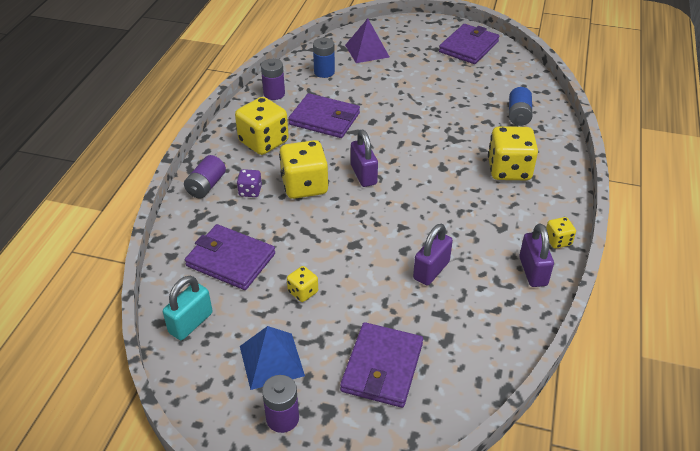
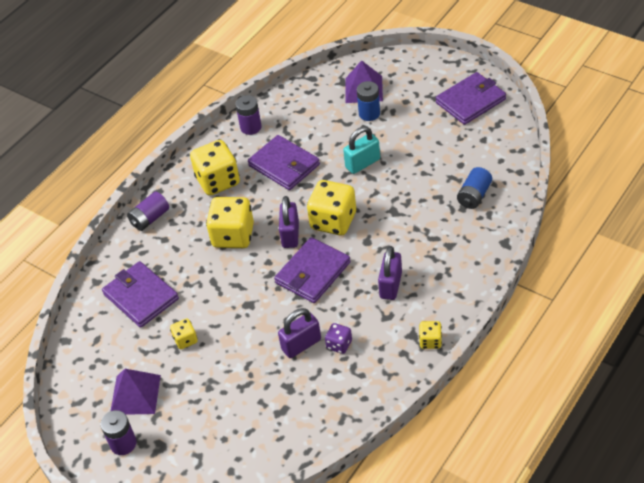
camera: 25 degrees right, 5 degrees up
turquoise padlock [163,275,213,340] -> turquoise padlock moved to [343,126,380,174]
purple dice [237,169,262,197] -> purple dice moved to [325,323,352,354]
blue pyramid [240,326,305,390] -> purple pyramid [111,369,161,415]
blue battery [313,38,335,78] -> blue battery moved to [357,81,380,121]
purple wallet [340,322,423,408] -> purple wallet moved to [274,237,351,303]
yellow dice [488,126,538,180] -> yellow dice moved to [307,180,356,235]
purple padlock [519,223,554,287] -> purple padlock moved to [378,246,402,300]

